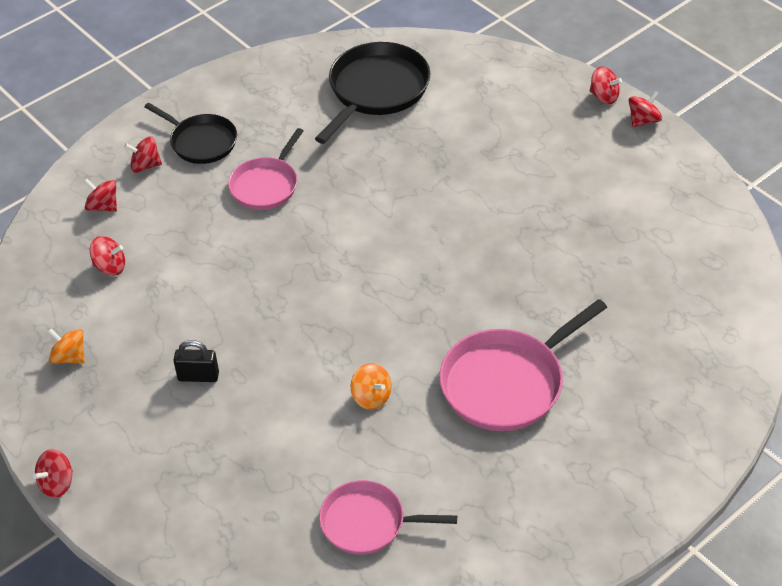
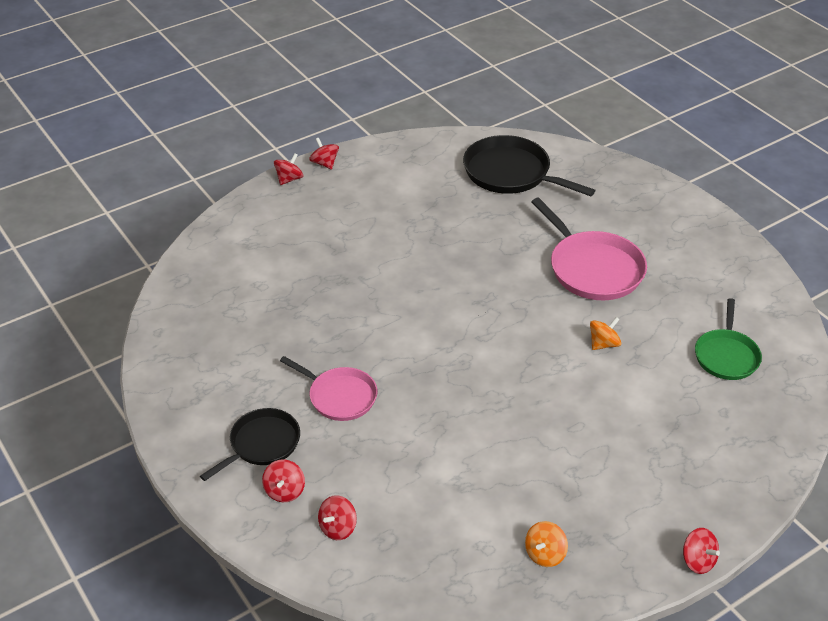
camera: 85 degrees left, 5 degrees down
red spinning top [90,236,125,276] -> none
black padlock [173,340,219,382] -> none
black pan [315,42,430,144] -> black pan moved to [463,135,595,196]
pink pan [319,480,457,555] -> green pan [695,298,762,380]

